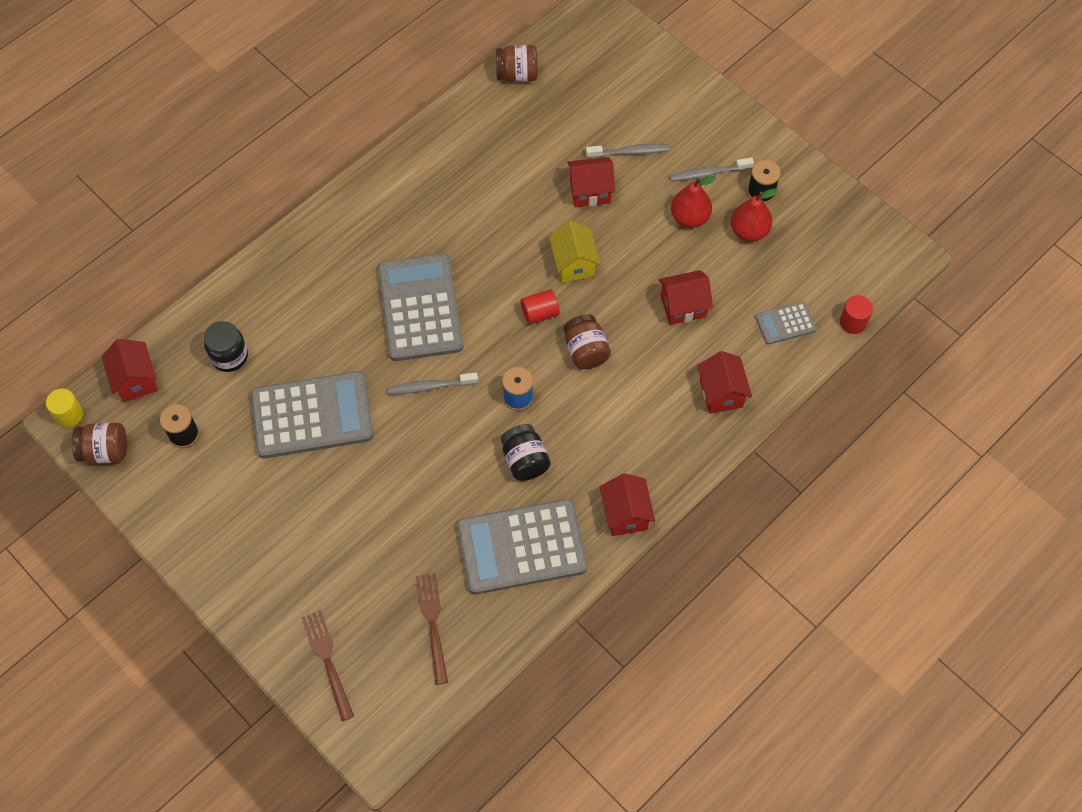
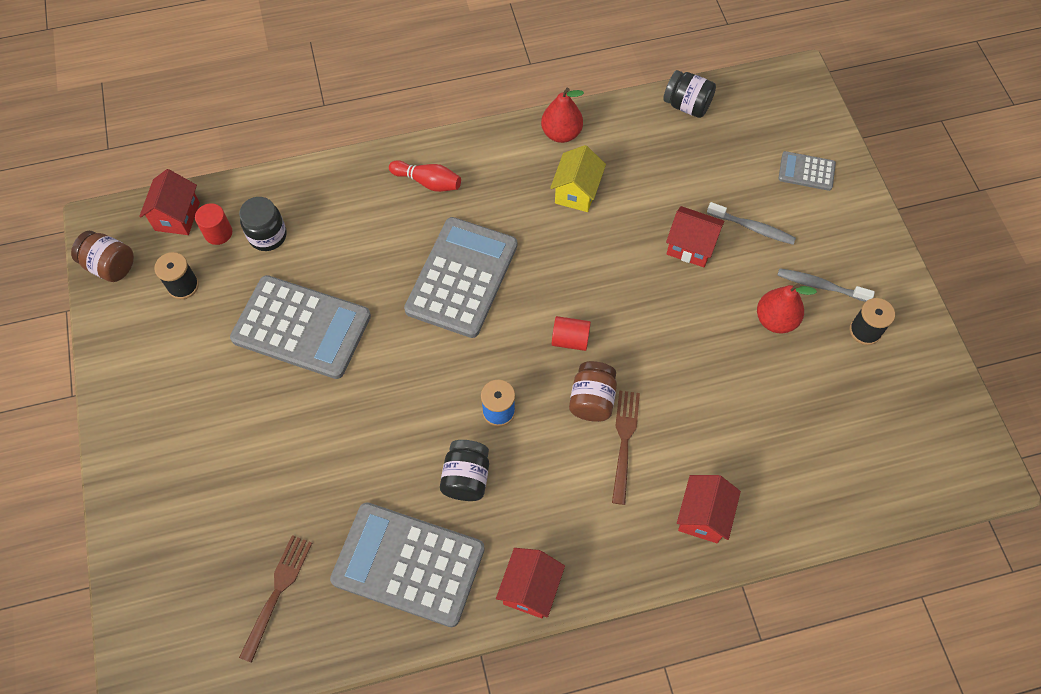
camera: 30 degrees right, 0 degrees up
yellow cylinder [46,389,83,427] -> none
brown fork [302,610,354,721] -> brown fork moved to [612,391,640,505]
grey toothbrush [388,373,478,395] -> none
brown jar [496,45,538,82] -> black jar [663,70,716,118]
yellow house [549,220,600,283] -> yellow house moved to [550,145,606,212]
red house [659,270,713,325] -> none
red pear [731,189,778,241] -> red pear moved to [541,88,584,143]
grey calculator [755,301,816,345] -> grey calculator moved to [778,151,836,191]
red cylinder [840,295,873,334] -> red cylinder moved to [195,203,232,245]
none -> red bowling pin [389,160,461,192]

